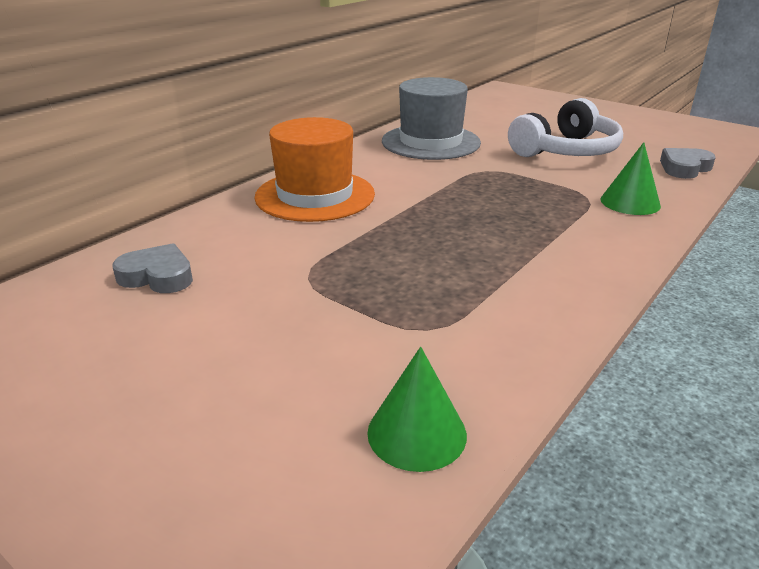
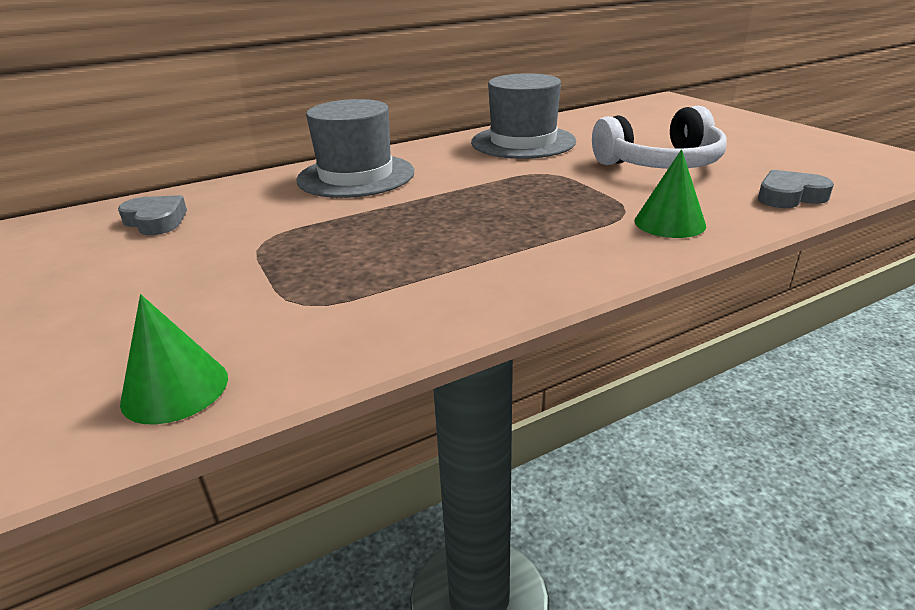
camera: 25 degrees right, 0 degrees up
orange hat [254,117,375,222] -> grey hat [296,99,414,198]

